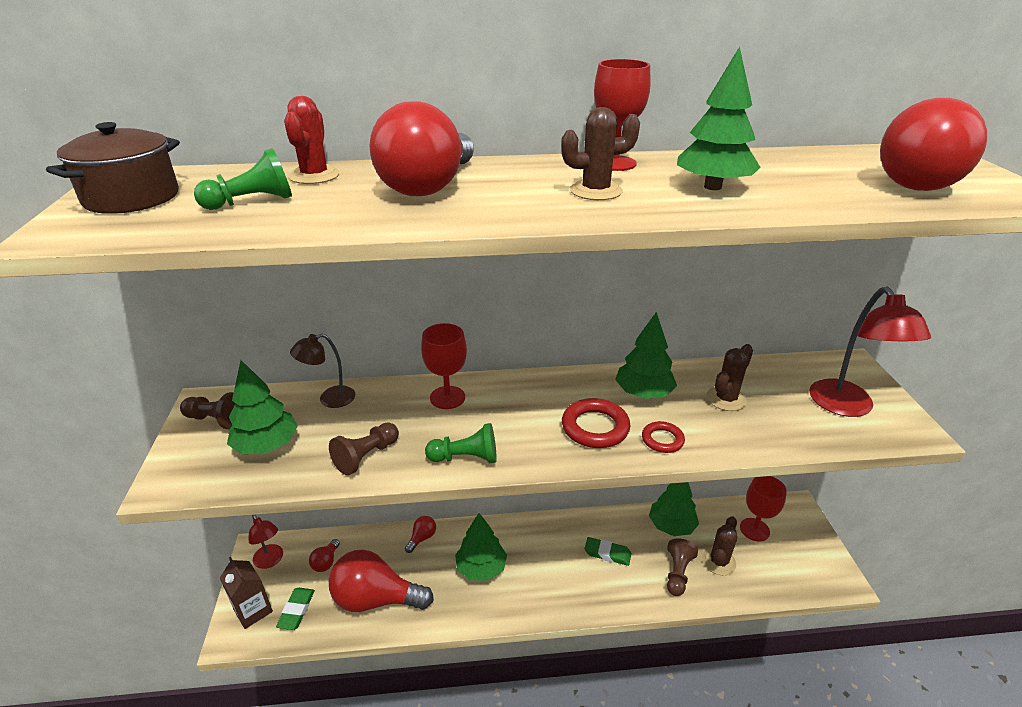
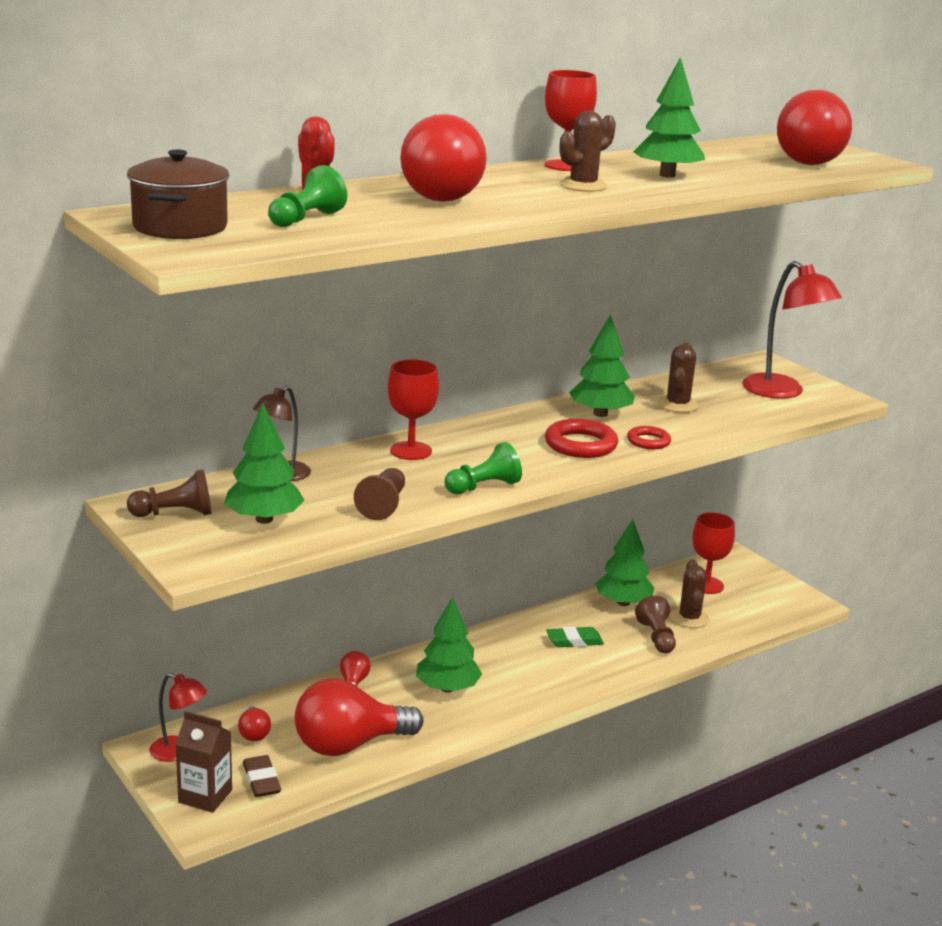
camera: 30 degrees left, 10 degrees down
green eraser [276,588,315,630] -> brown eraser [243,755,281,797]

